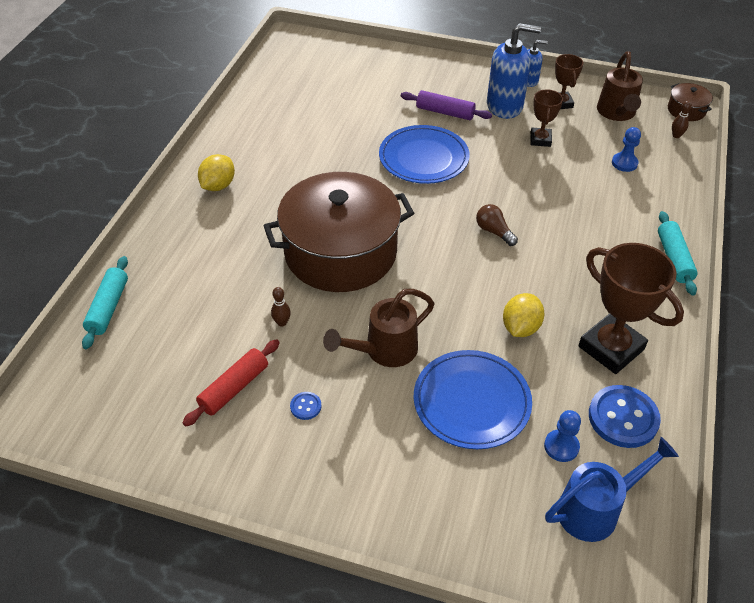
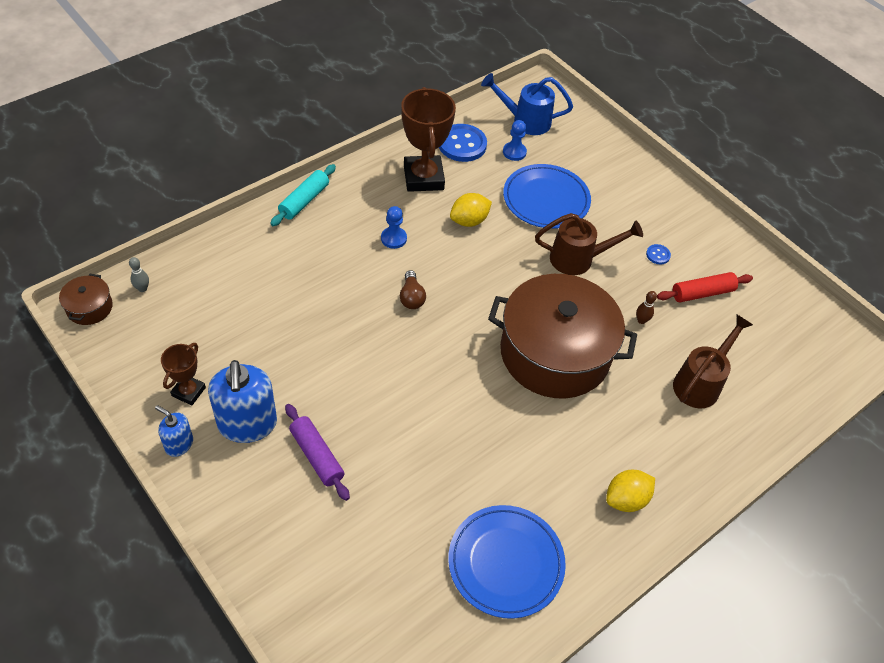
camera: 150 degrees left, 5 degrees up
turquoise rolling pin [82,256,128,349] -> none
blue plate [379,125,470,184] -> blue plate moved to [448,505,566,619]
blue soap dispenser [487,23,541,119] -> blue soap dispenser turned 135 degrees counterclockwise [208,360,277,443]
brown trophy [530,89,563,147] -> none
brown watering can [597,51,643,121] -> brown watering can moved to [673,314,753,408]
blue pawn [612,127,641,172] -> blue pawn moved to [381,206,407,249]
brown bowling pin [672,101,692,138] -> grey bowling pin [129,257,149,292]

